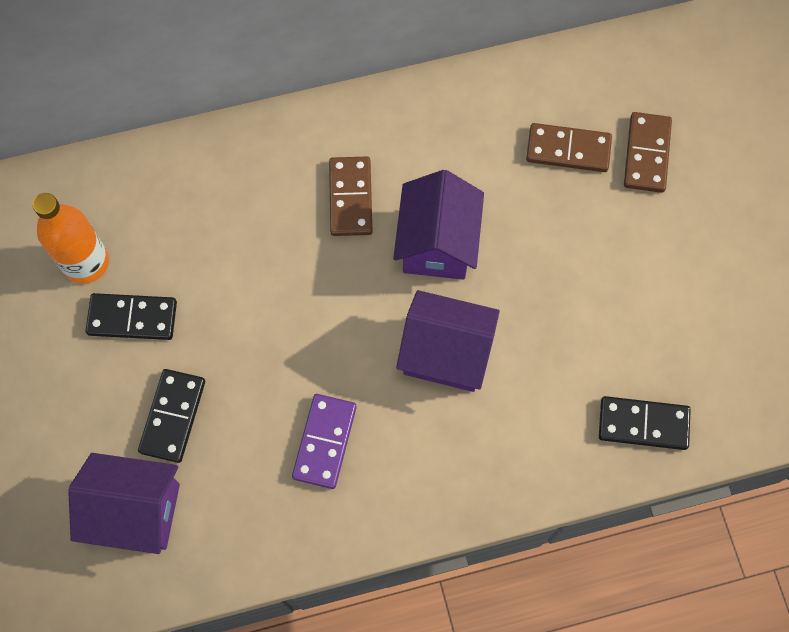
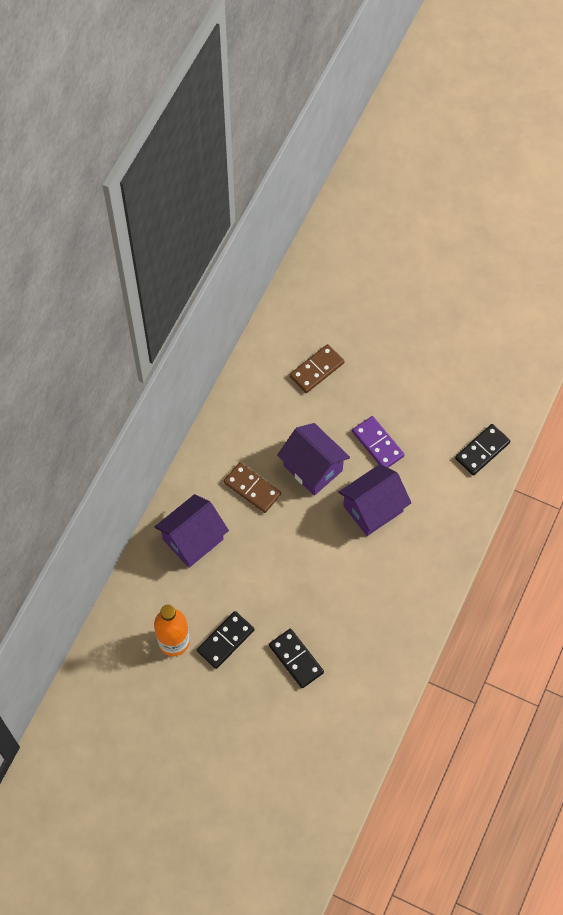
camera: 50 degrees left, 5 degrees down
purple house [68,453,180,554] -> purple house moved to [155,494,229,568]
purple domino [292,394,357,489] -> purple domino moved to [352,416,405,468]
brown domino [624,112,672,193] -> none

